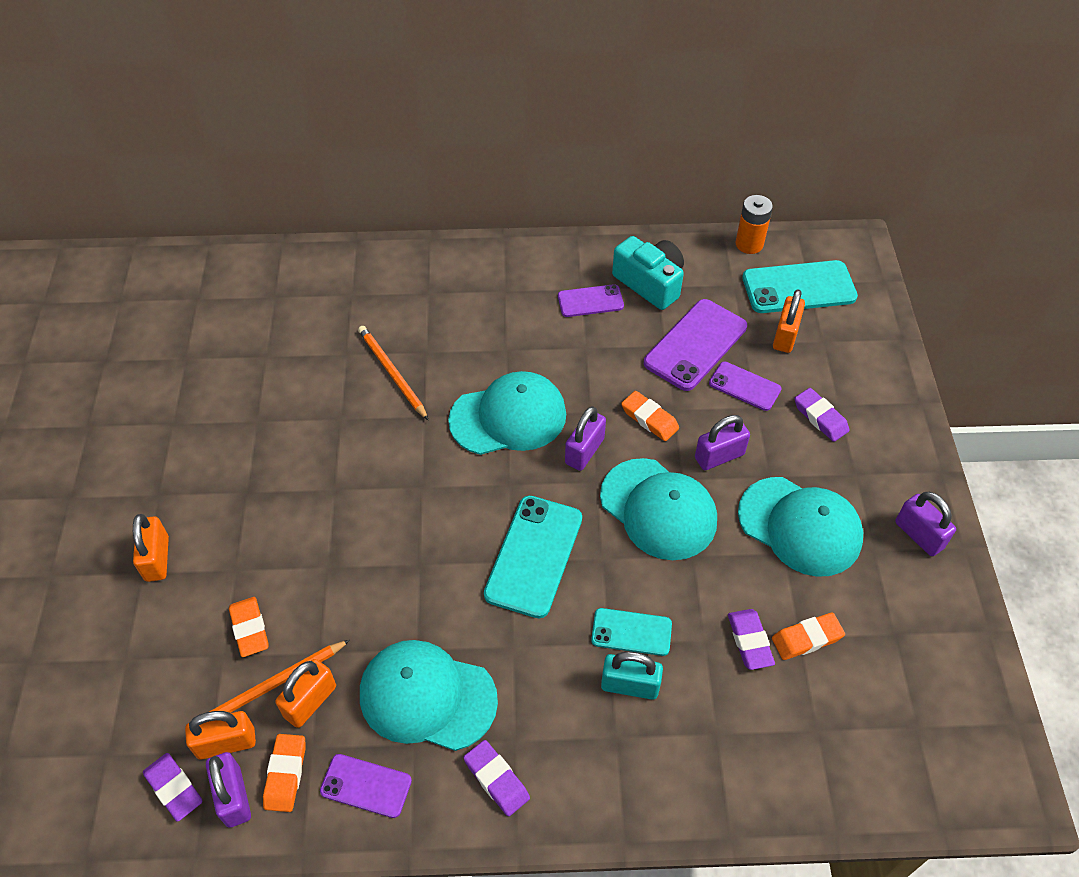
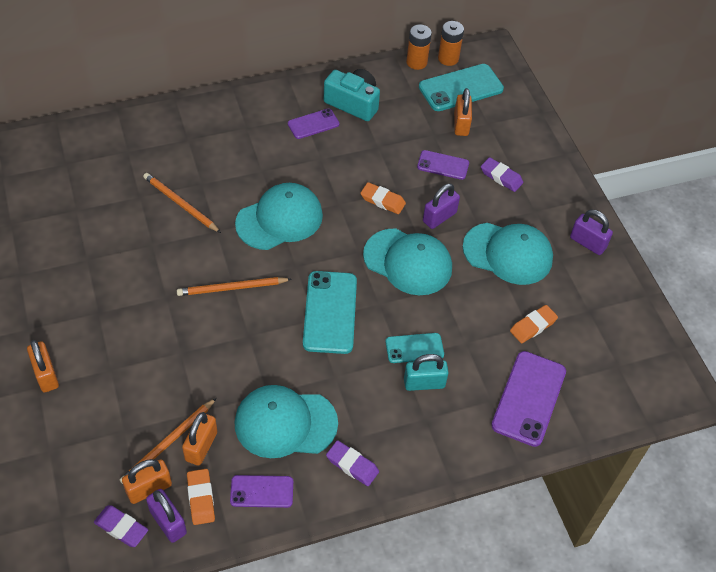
camera: 20 degrees left, 0 degrees up
orange eraser [229,597,269,657] -> none
purple padlock [565,406,606,471] -> none
purple phone [644,299,747,391] -> purple phone moved to [491,351,566,447]
purple eraser [728,609,775,670] -> none
none -> orange pencil [177,277,291,296]
none -> orange battery [438,21,464,66]

